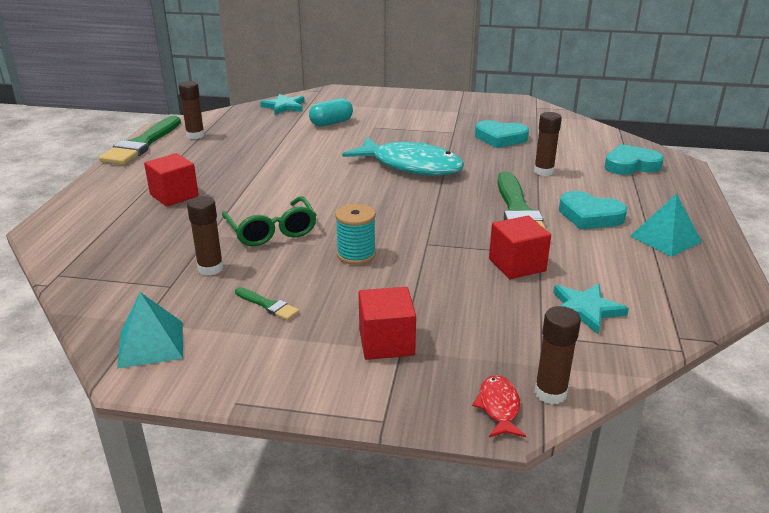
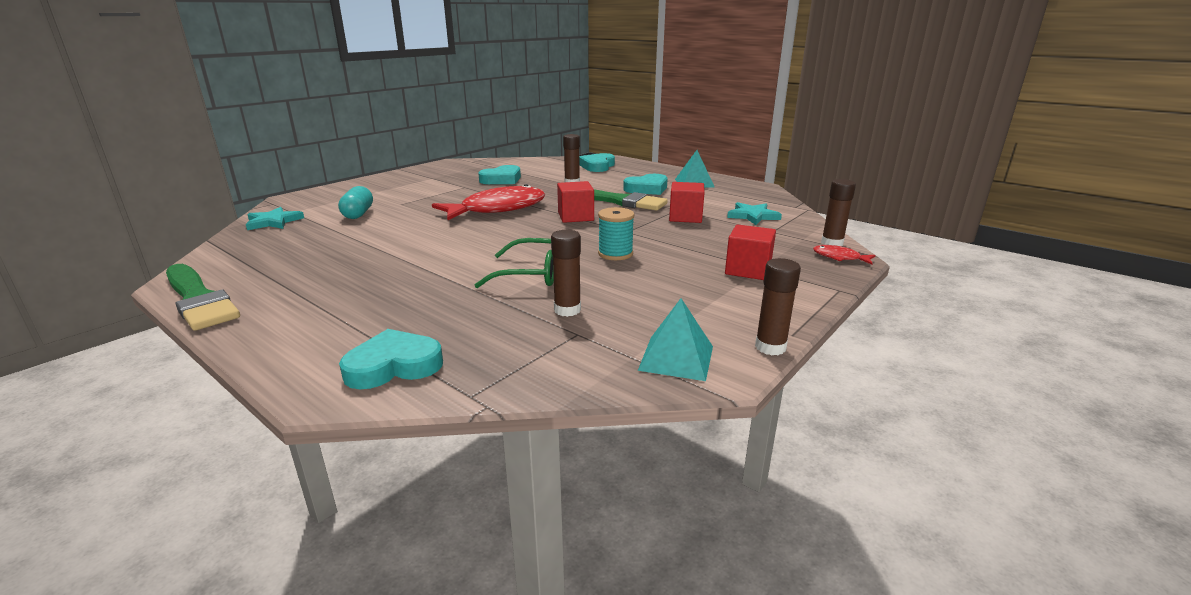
camera: 60 degrees left, 5 degrees down
red cube [144,153,199,207] -> red cube moved to [557,181,594,223]
brown glue stick [179,81,205,139] -> brown glue stick moved to [755,258,801,355]
green brush [235,287,299,320] -> none
turquoise fish [342,137,464,176] -> red fish [432,184,546,220]
none -> turquoise heart [339,329,443,389]

